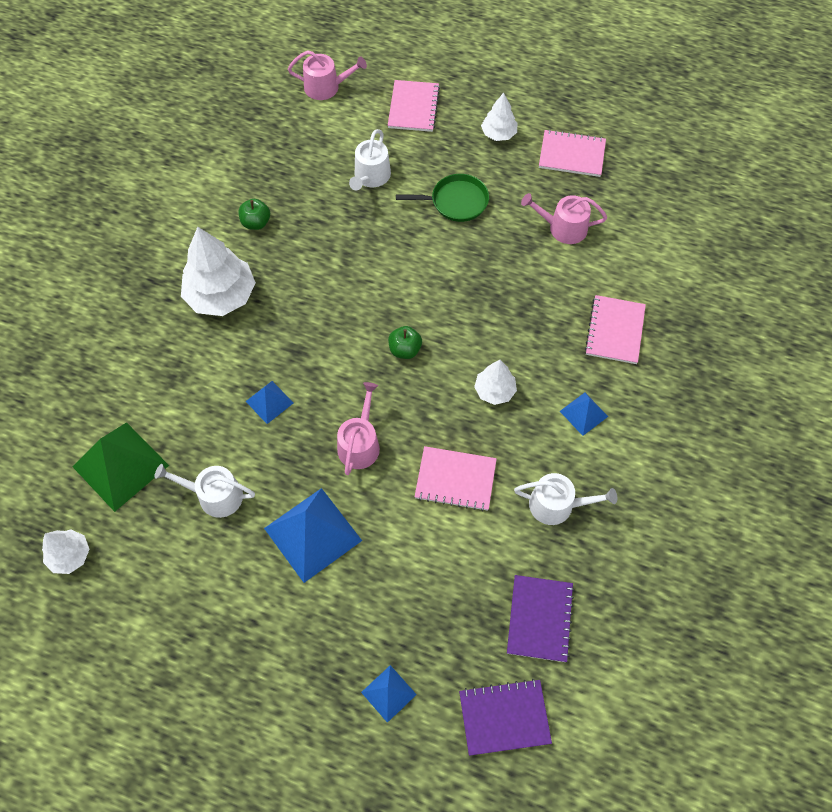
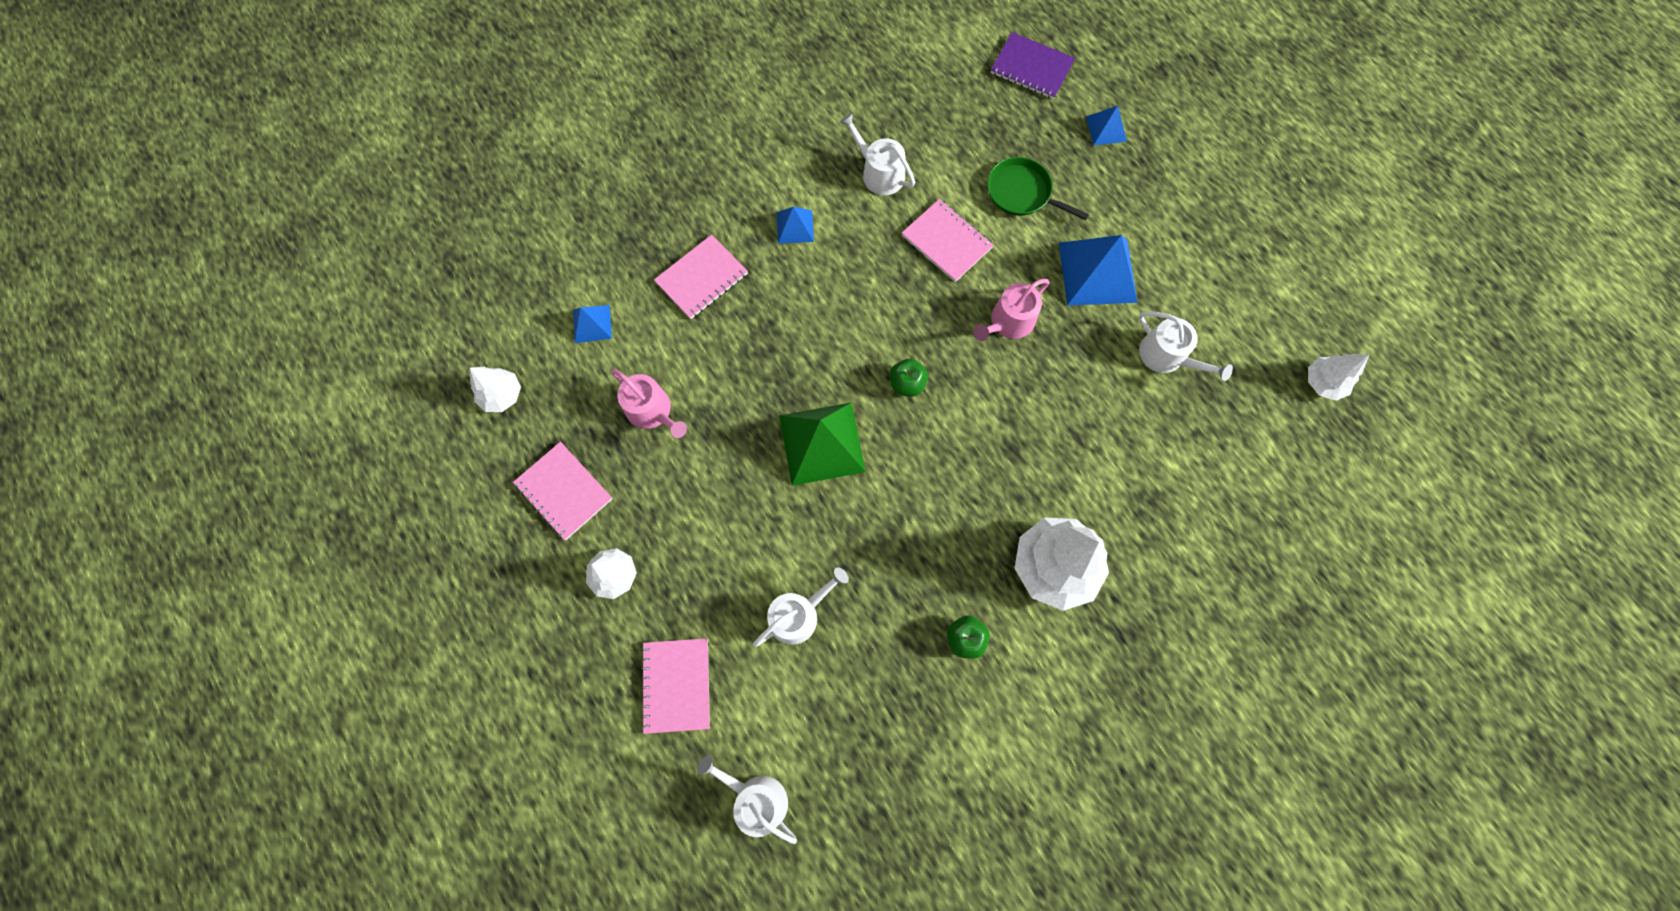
camera: 145 degrees left, 10 degrees up
green pyramid [73,422,169,512] -> green pyramid moved to [779,402,866,486]
blue pyramid [246,381,293,424] -> blue pyramid moved to [573,305,612,343]
pink watering can [288,50,367,100] -> white watering can [697,755,797,844]
pink notebook [388,80,440,132] -> pink notebook turned 45 degrees counterclockwise [641,638,710,734]
green pan [396,174,489,222] -> green pan moved to [987,157,1089,220]
white tree [474,360,517,405] -> white tree moved to [470,367,521,412]
purple notebook [507,575,574,662] -> none

